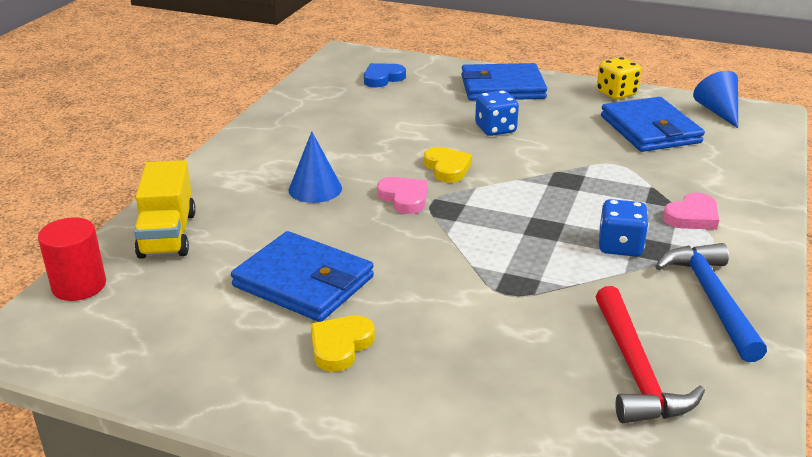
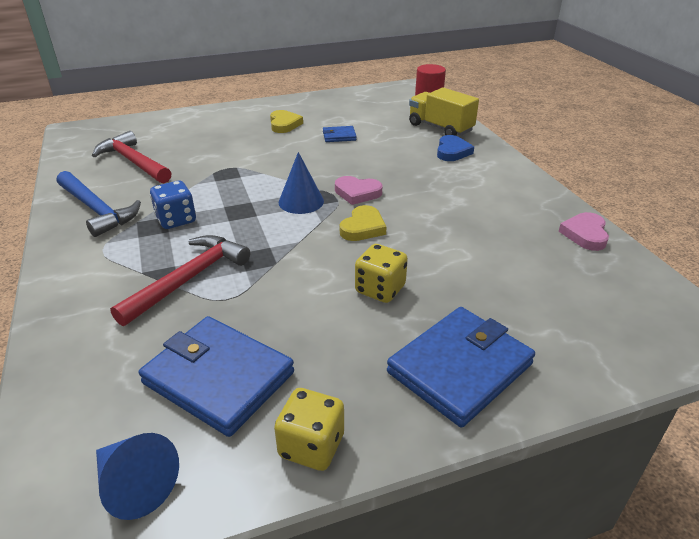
camera: 140 degrees right, 5 degrees up
blue wallet [231,231,374,322] -> blue wallet [323,126,357,142], size x0.47
blue cone [289,131,342,203] -> blue cone moved to [279,152,324,214]
blue heart [364,63,406,87] -> blue heart moved to [437,135,474,161]
yellow heart [424,147,472,183] -> yellow heart turned 90 degrees counterclockwise [340,205,387,241]
blue dice [475,90,519,136] -> yellow dice [355,244,408,303]
pink heart [663,192,719,230] -> pink heart moved to [559,212,609,251]
none -> red hammer [110,235,250,326]

